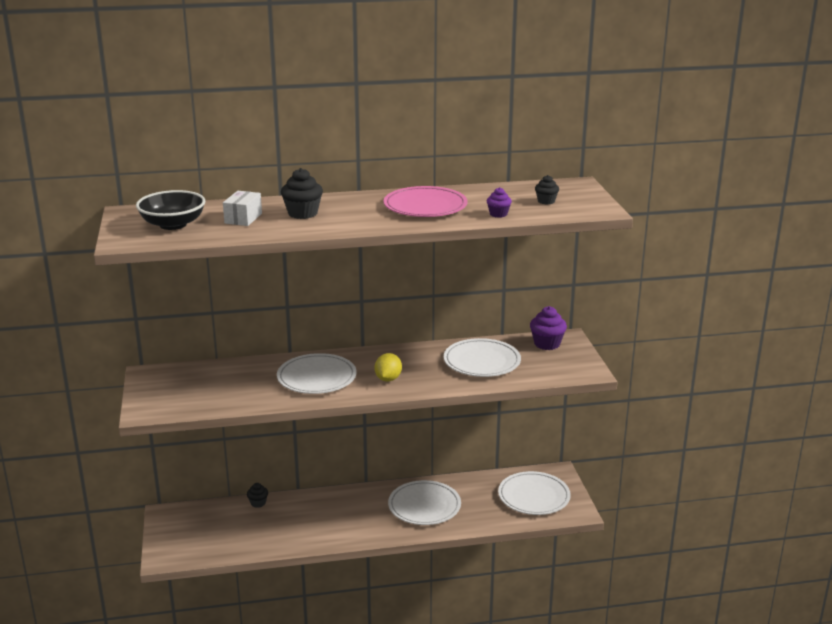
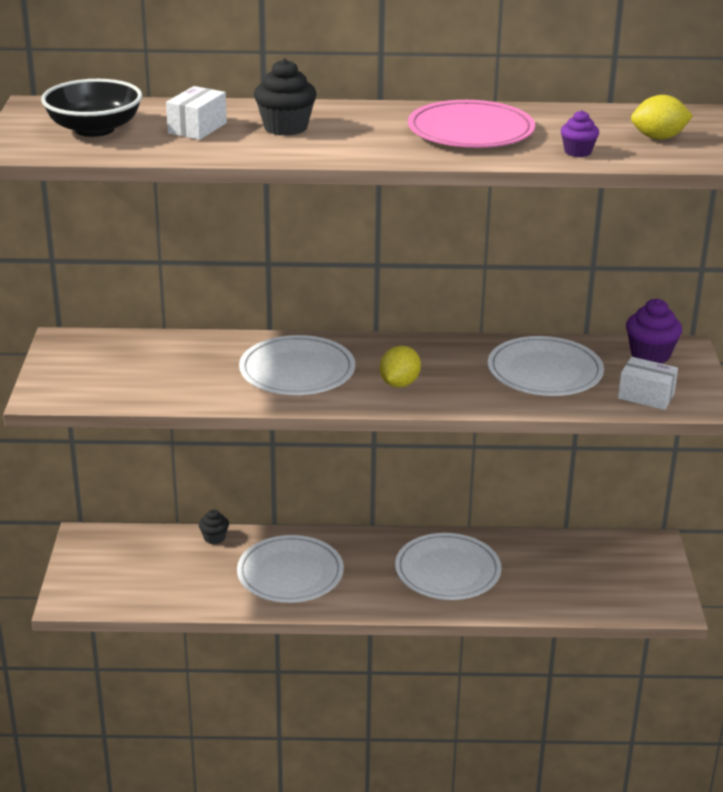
camera: 10 degrees right, 5 degrees up
white plate [498,471,571,515] -> white plate moved to [237,535,344,603]
black cupcake [535,175,559,204] -> yellow lemon [631,95,693,140]
none -> white box [618,357,678,410]

